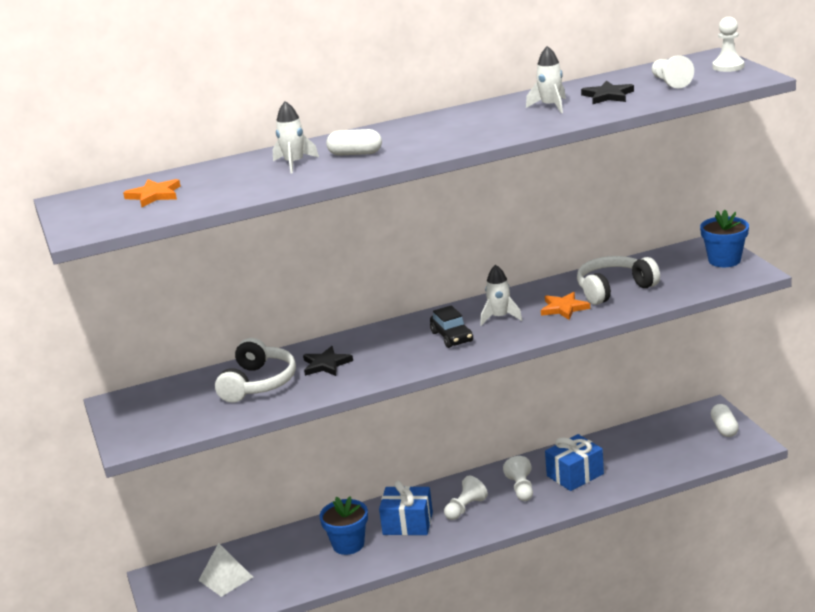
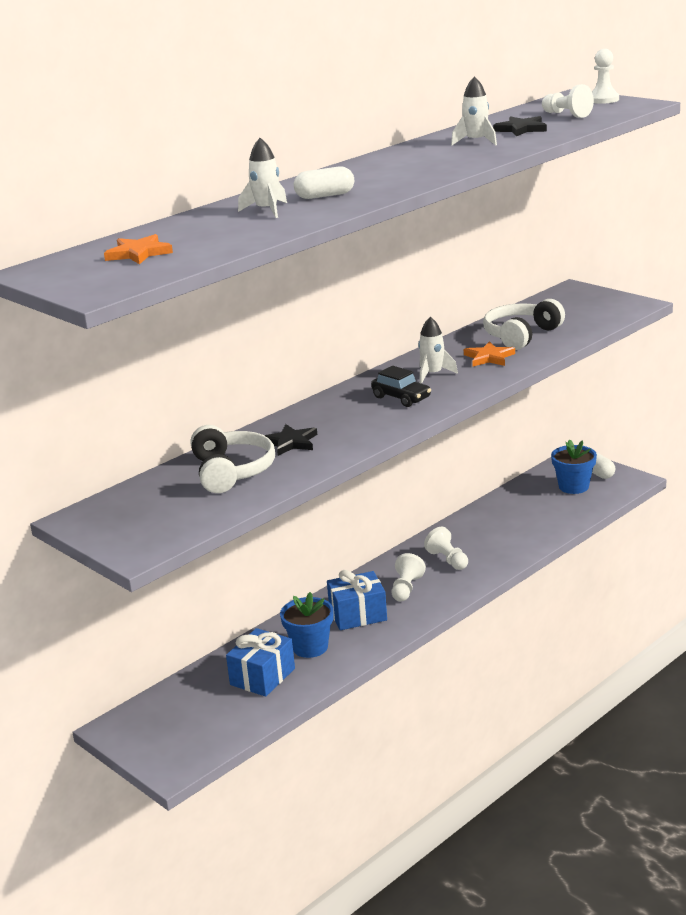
camera: 25 degrees left, 0 degrees up
white pyramid [198,543,253,597] -> none
blue gift [545,434,604,491] -> blue gift moved to [226,628,295,697]
blue flower pot [700,210,749,267] -> blue flower pot moved to [551,439,597,494]

